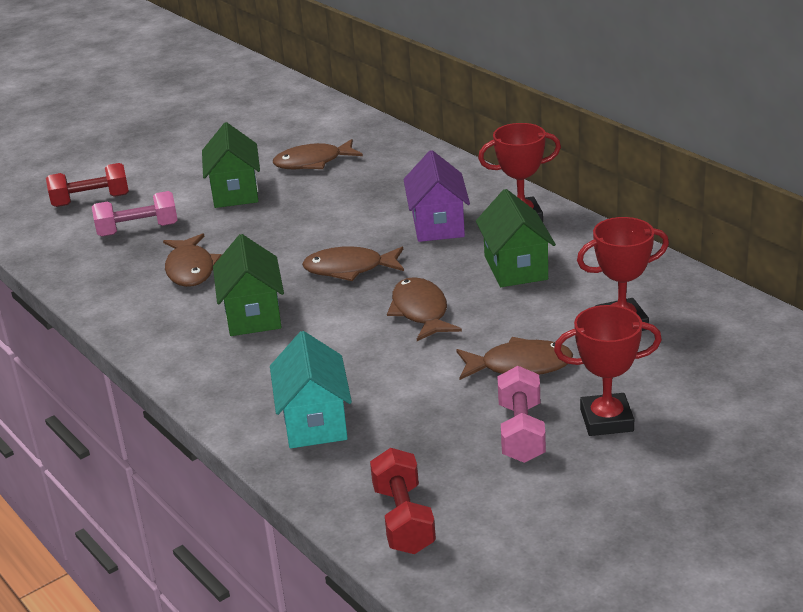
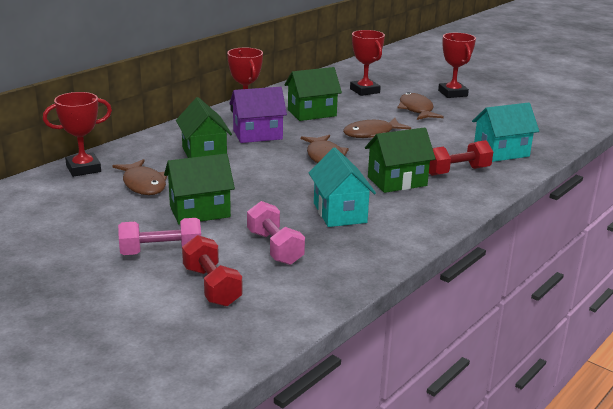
camera: 105 degrees left, 5 degrees down
brown fish [163,233,222,287] -> turquoise house [309,148,376,227]
red dumbbell [370,448,436,554] -> red dumbbell moved to [429,140,493,176]
pink dumbbell [497,366,546,463] -> pink dumbbell moved to [118,218,201,255]
none -> red trophy [43,92,112,177]
none -> green house [176,97,232,158]

